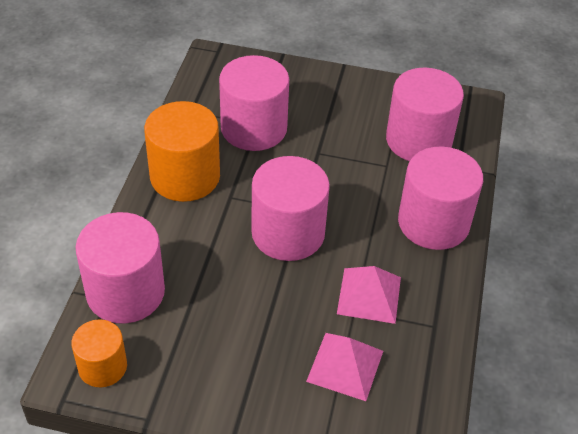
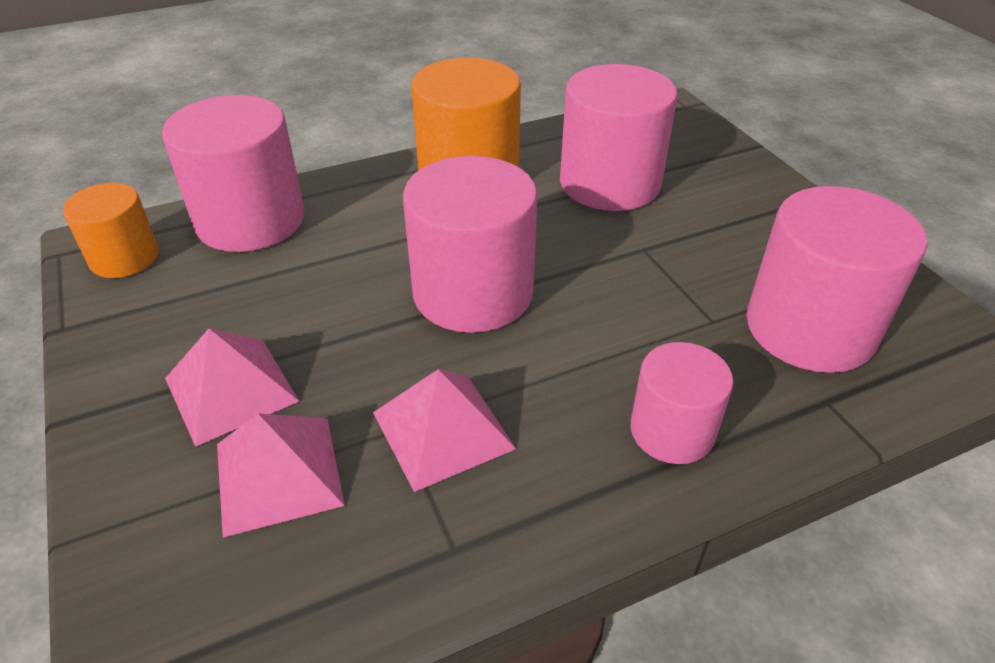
camera: 55 degrees right, 5 degrees down
pink cylinder [398,146,483,250] -> pink cylinder [630,342,733,464], size x0.58
none -> pink pyramid [165,328,299,447]

